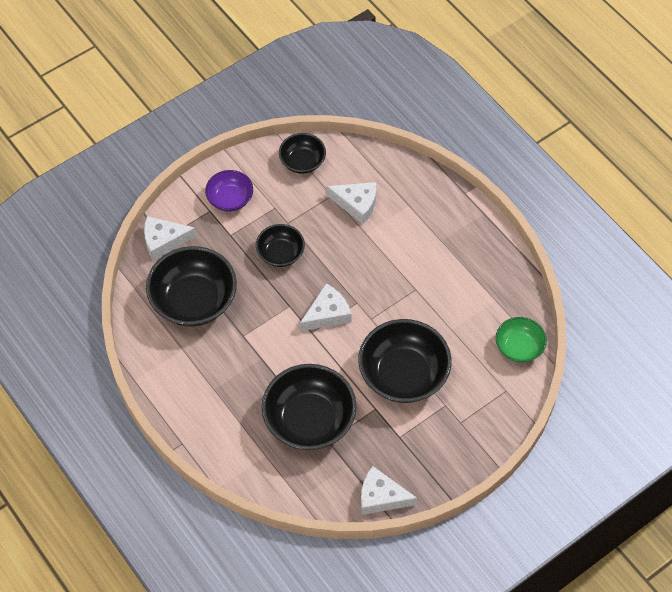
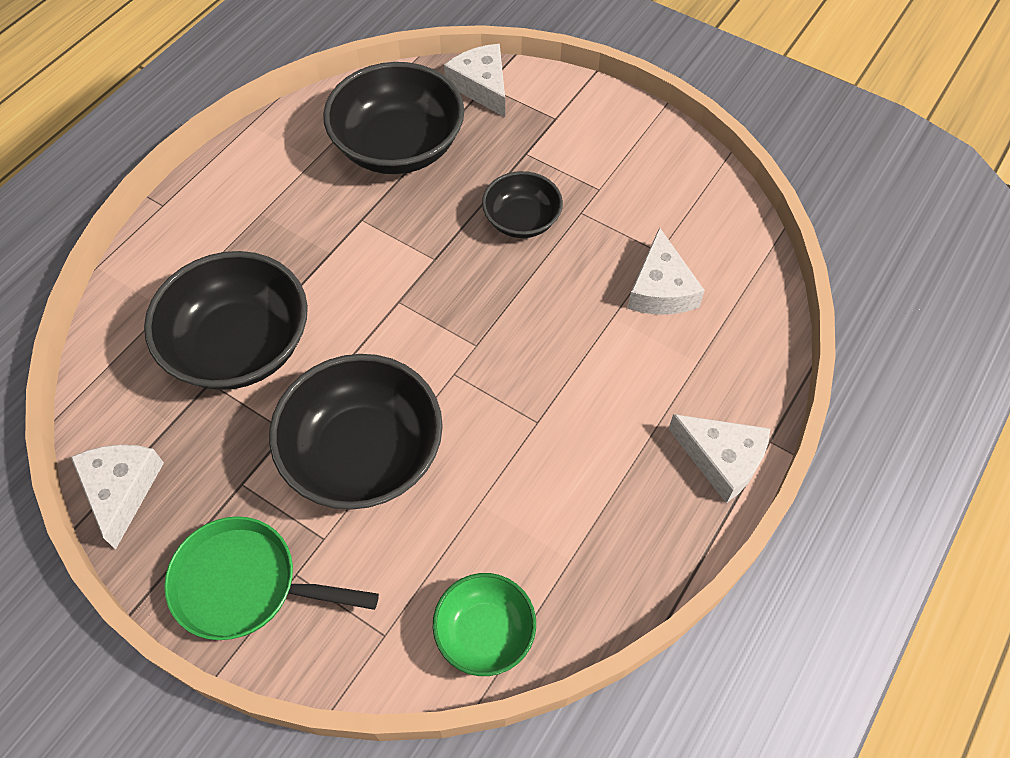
camera: 70 degrees right, 0 degrees up
purple bowl [205,170,253,212] -> none
black bowl [279,133,326,174] -> none
white cheese [300,283,352,331] -> white cheese moved to [668,414,770,503]
none -> green pan [164,516,379,640]

